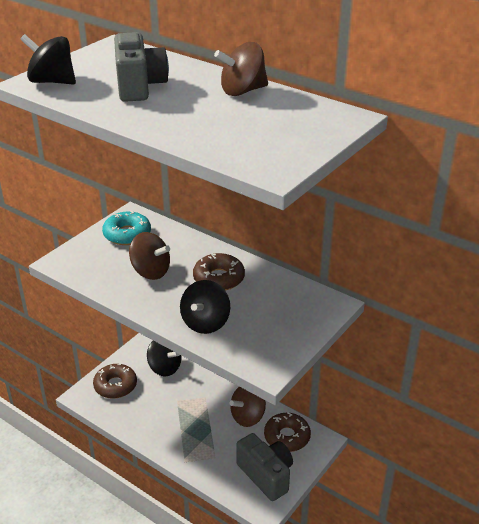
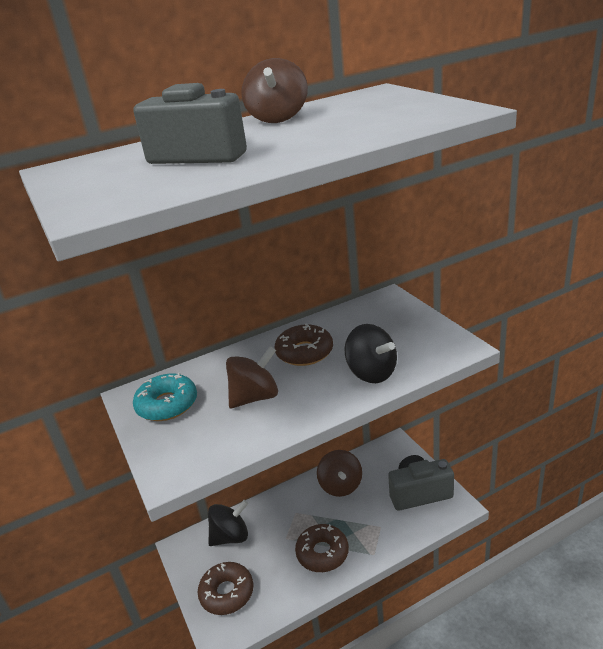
camera: 60 degrees left, 5 degrees down
black spinning top [20,34,76,85] -> none
brown donut [264,412,311,452] -> brown donut moved to [295,524,349,572]

